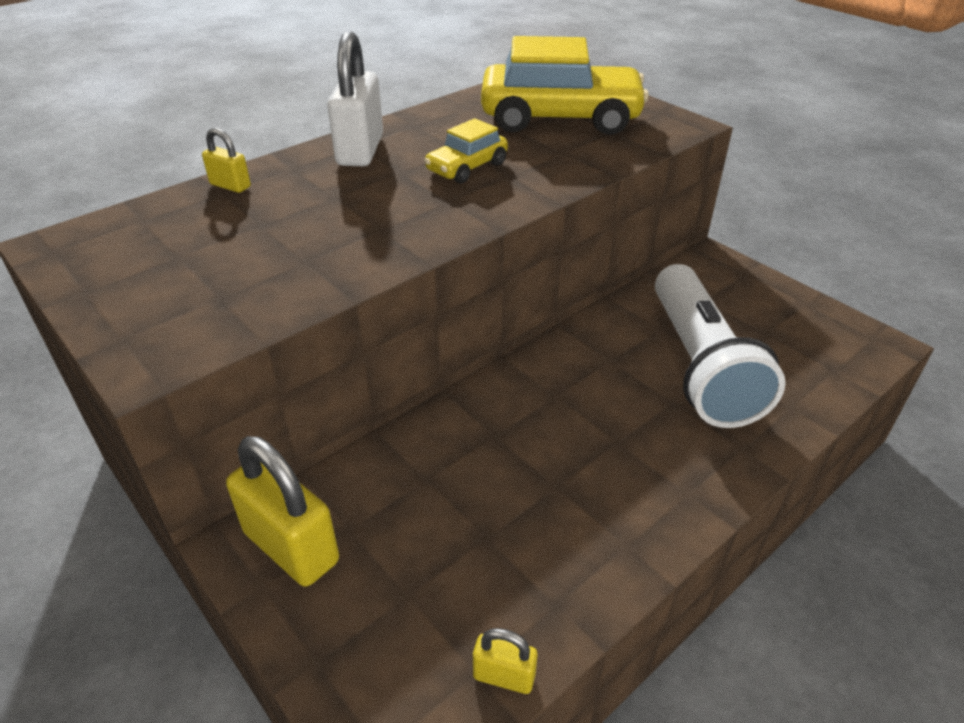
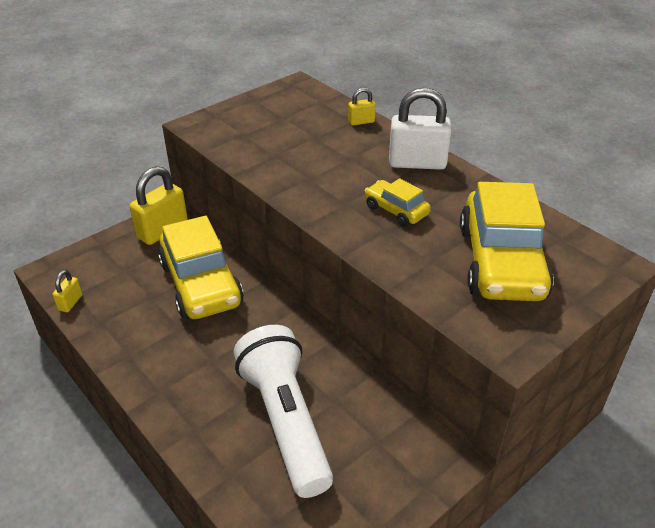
camera: 90 degrees right, 0 degrees up
yellow padlock [202,128,251,193] -> yellow padlock turned 45 degrees clockwise [348,88,376,126]
white flashlight [655,264,786,428] -> white flashlight turned 75 degrees clockwise [233,325,333,498]
none -> yellow car [158,216,244,319]

